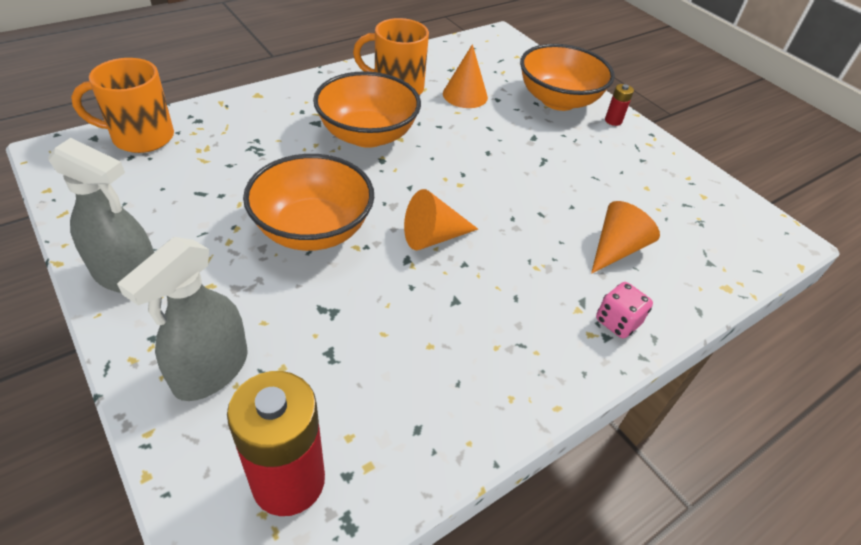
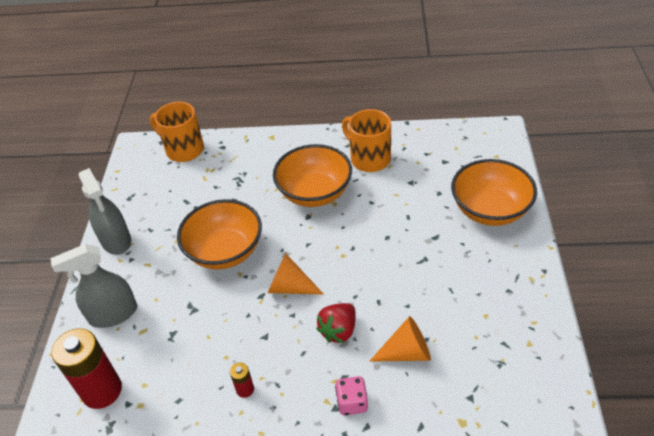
camera: 45 degrees right, 0 degrees up
orange cone [443,44,488,108] -> none
red battery [605,84,634,126] -> red battery moved to [230,362,254,398]
none -> red strawberry [316,303,356,343]

